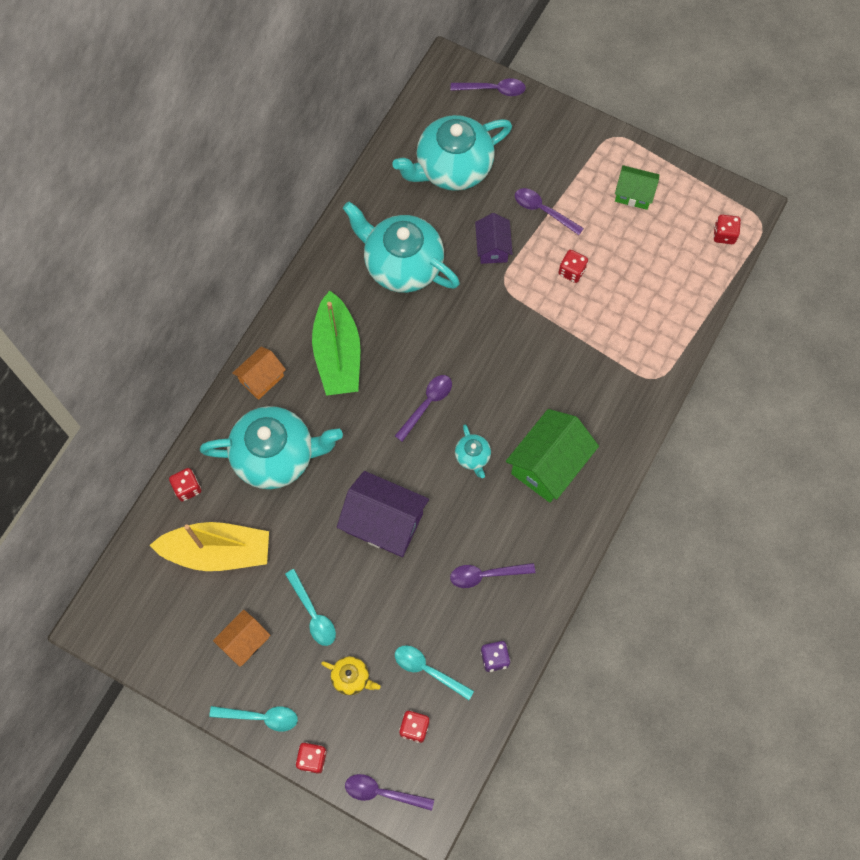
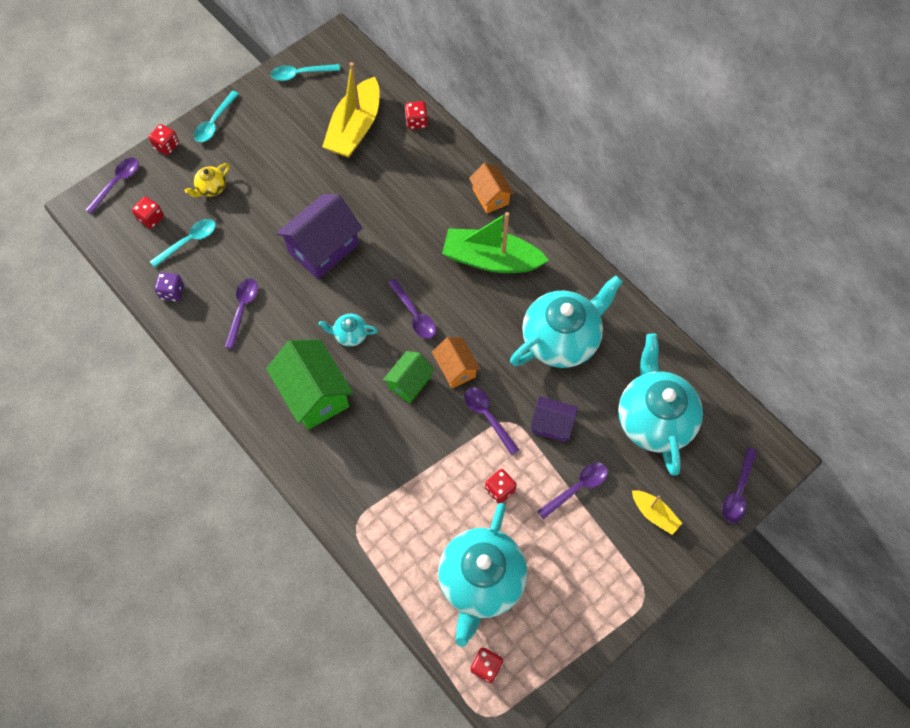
camera: 110 degrees right, 5 degrees down
turquoise teapot [200,406,343,489] -> turquoise teapot moved to [438,503,527,647]
orange house [213,610,270,667] -> orange house moved to [432,337,481,388]
turquoise spoon [285,569,336,646] -> turquoise spoon moved to [271,64,340,81]
green house [615,165,659,210] -> green house moved to [383,351,435,403]
none -> purple spoon [464,387,520,455]
none -> yellow boat [632,490,682,535]

